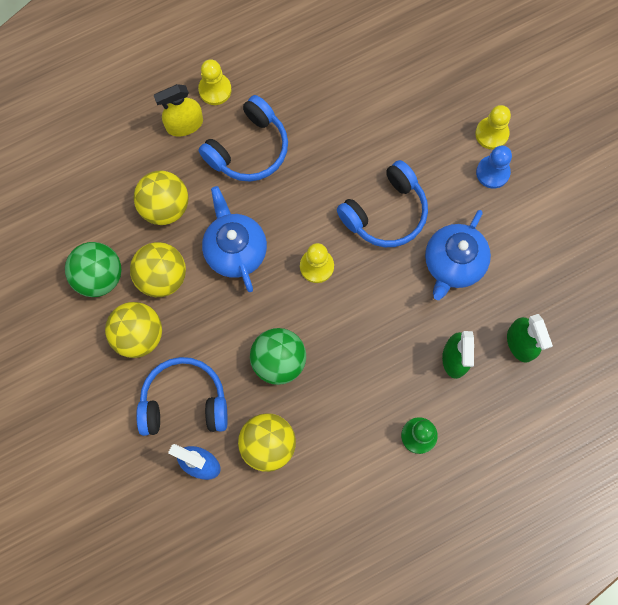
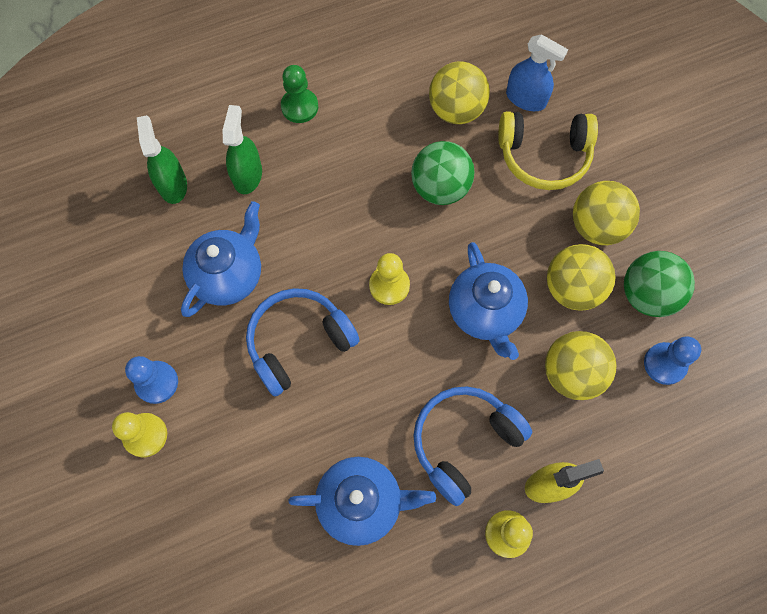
camera: 175 degrees left, 5 degrees down
blue headphones [136,357,228,436] -> yellow headphones [498,111,598,190]
none -> blue teapot [289,457,436,546]
none -> blue pawn [644,337,701,385]

